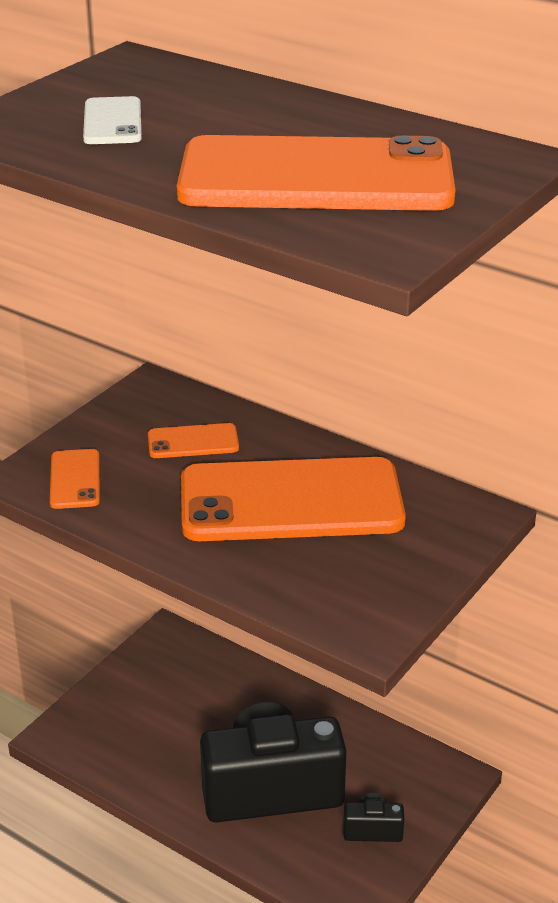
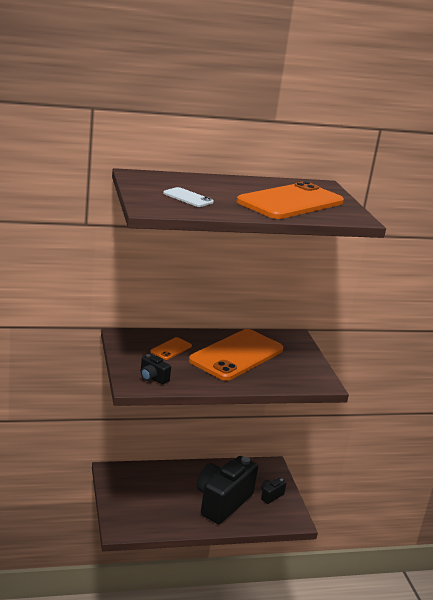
camera: 50 degrees left, 10 degrees down
orange phone [50,449,100,509] -> black camera [140,354,171,384]

